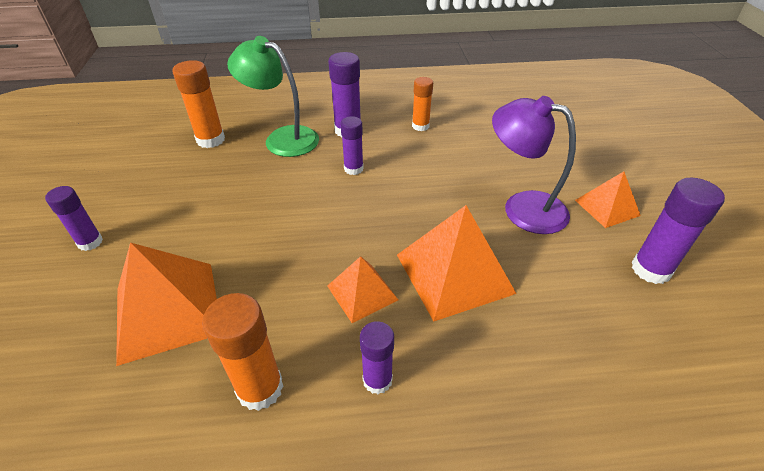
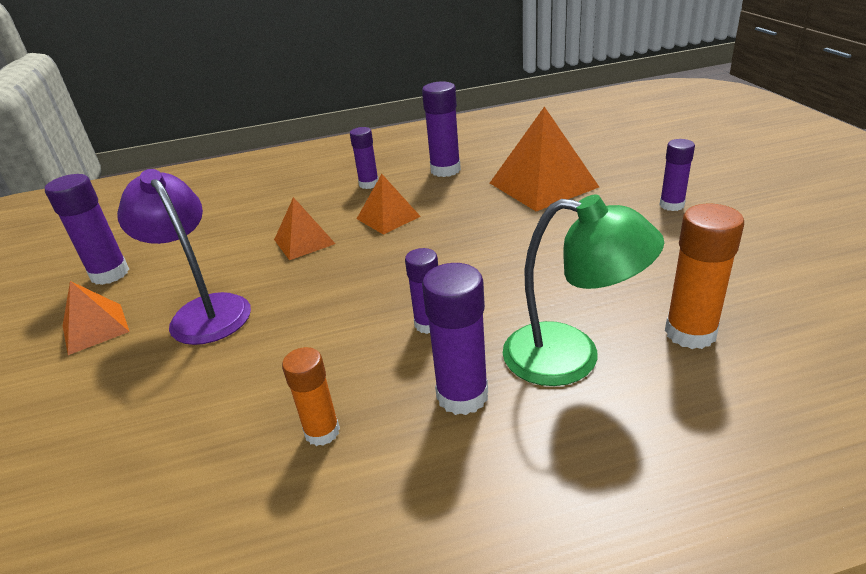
camera: 175 degrees right, 10 degrees down
orange glue stick [202,293,284,411] -> purple glue stick [422,81,461,177]
orange pyramid [397,205,517,322] -> orange pyramid [274,197,336,260], size x0.57
purple lamp [492,96,576,234] -> purple lamp turned 150 degrees counterclockwise [117,169,251,345]

